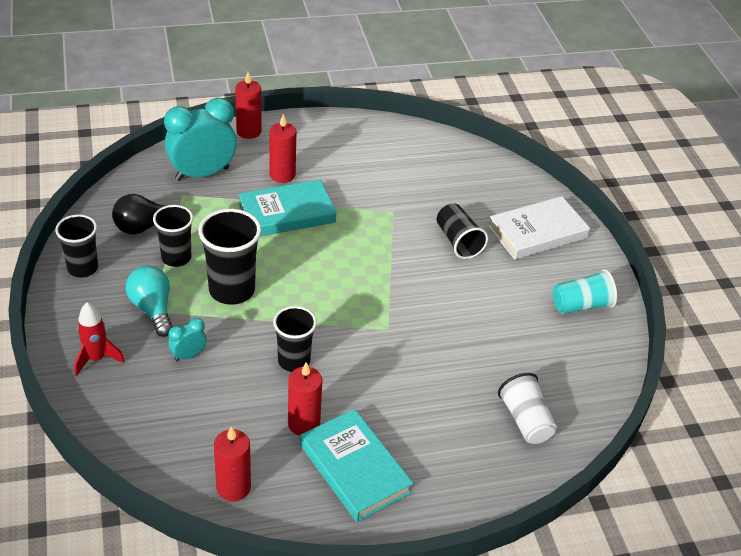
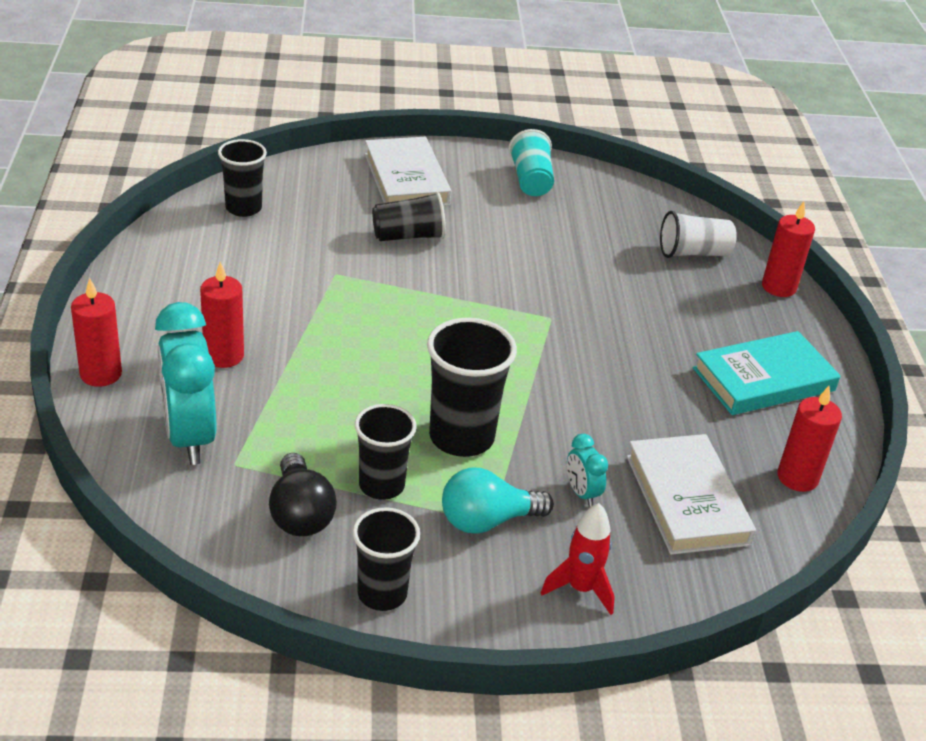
camera: 80 degrees left, 5 degrees down
turquoise book [239,180,336,236] -> none
black cup [273,306,317,372] -> black cup moved to [218,139,267,217]
red candle [288,362,322,436] -> red candle moved to [762,201,815,297]
none -> white book [627,434,756,555]

